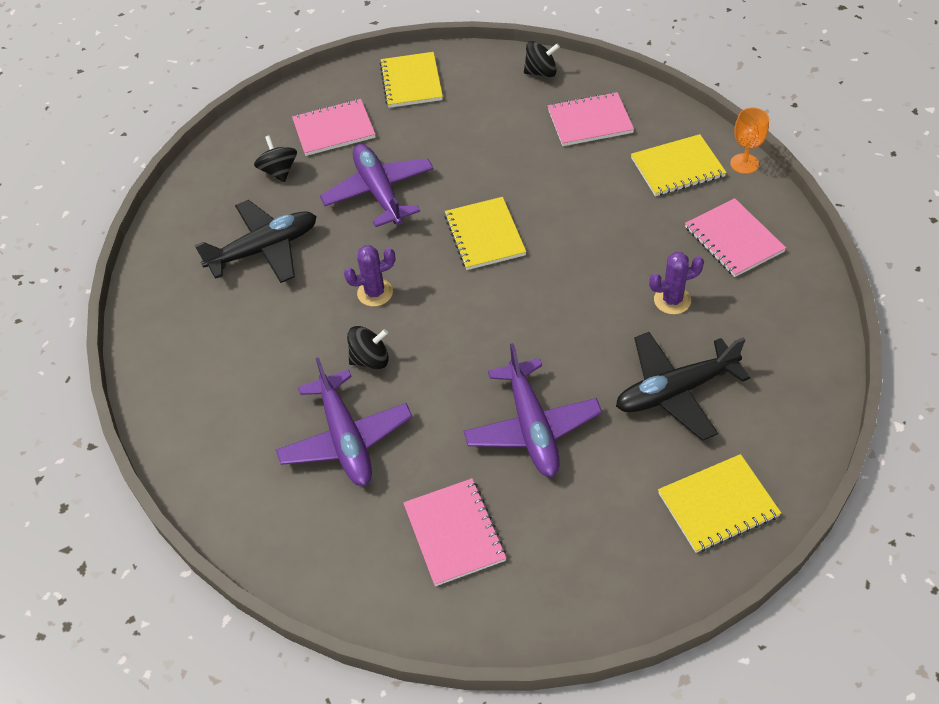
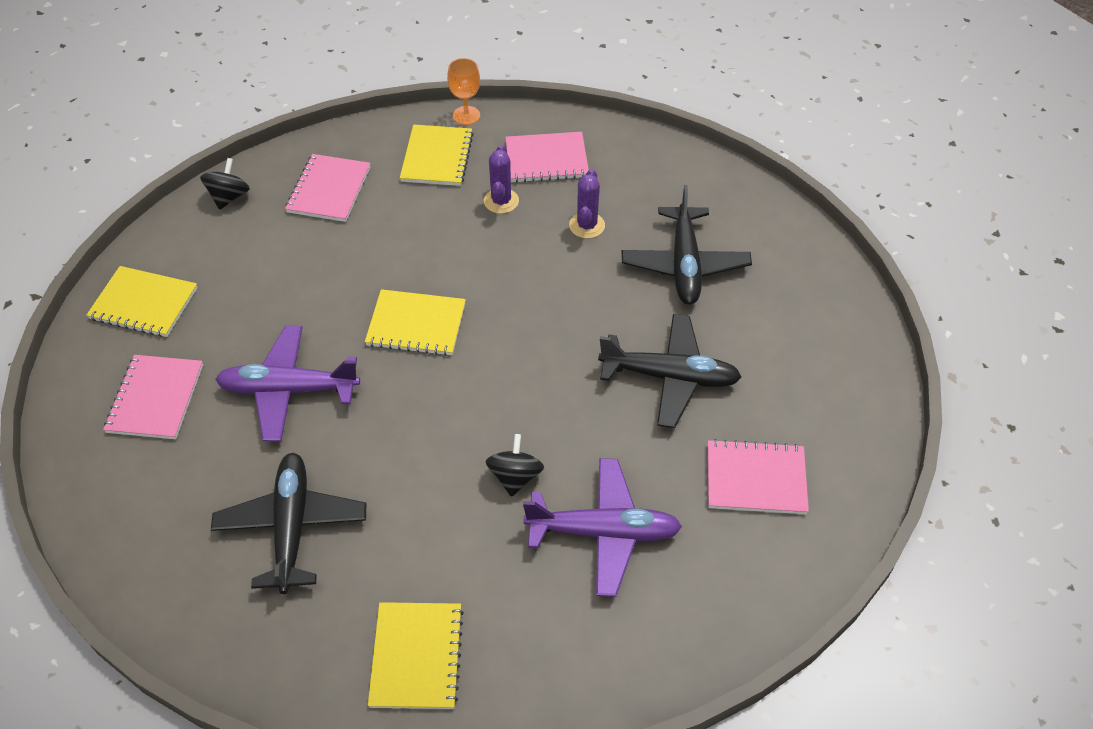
camera: 70 degrees left, 0 degrees up
black spinning top [254,135,297,182] -> none
purple cactus [344,245,395,306] -> purple cactus moved to [484,145,519,214]
purple plane [464,343,602,477] -> black plane [598,314,742,428]
yellow notebook [658,454,781,553] -> yellow notebook moved to [368,602,464,709]

